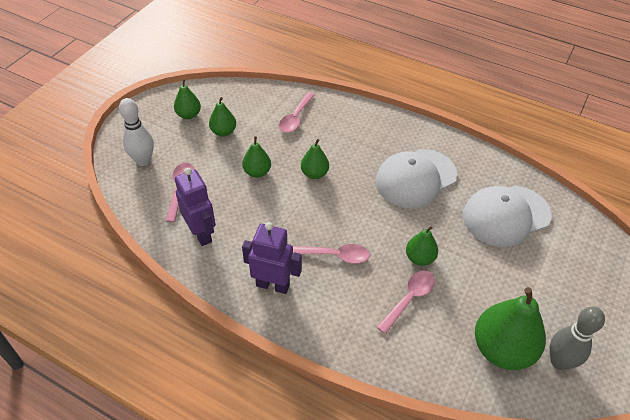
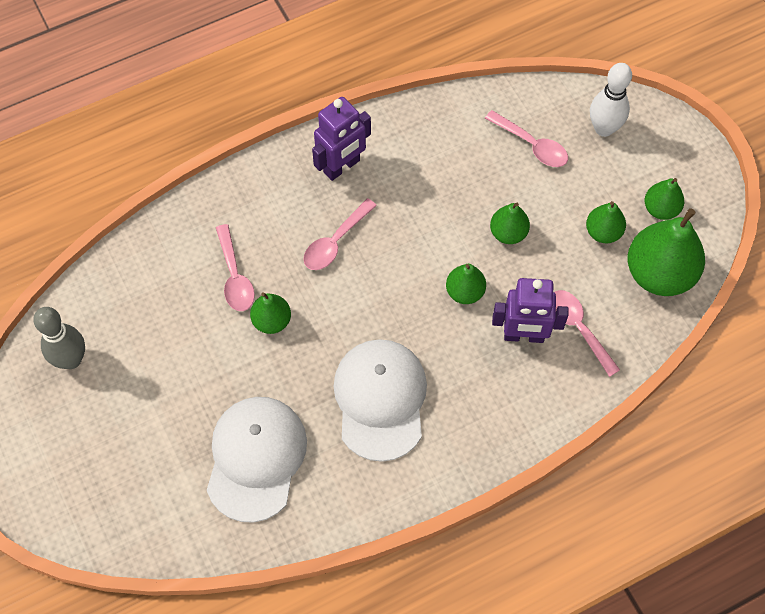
camera: 125 degrees right, 15 degrees up
purple robot [175,168,216,246] -> purple robot moved to [492,278,568,343]
green pear [475,287,546,370] -> green pear moved to [628,208,705,296]

